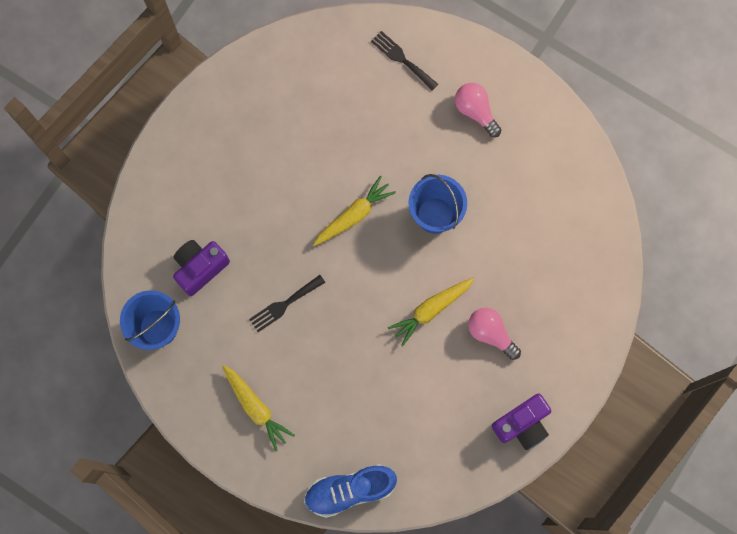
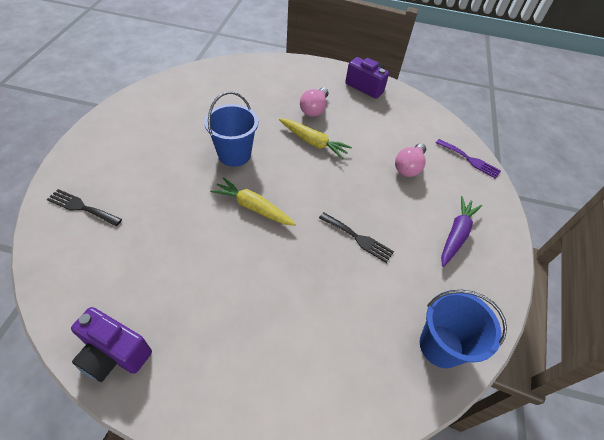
camera: 115 degrees left, 25 degrees down
purple camera [173,240,230,296] -> purple camera moved to [71,307,152,382]
yellow carrot [222,365,295,451] -> purple carrot [441,196,482,267]
blue shoe [304,464,397,518] -> purple fork [436,139,501,179]
black fork [371,31,438,91] -> black fork turned 90 degrees clockwise [46,189,122,226]
pink light bulb [455,83,501,137] -> pink light bulb moved to [395,143,426,177]

